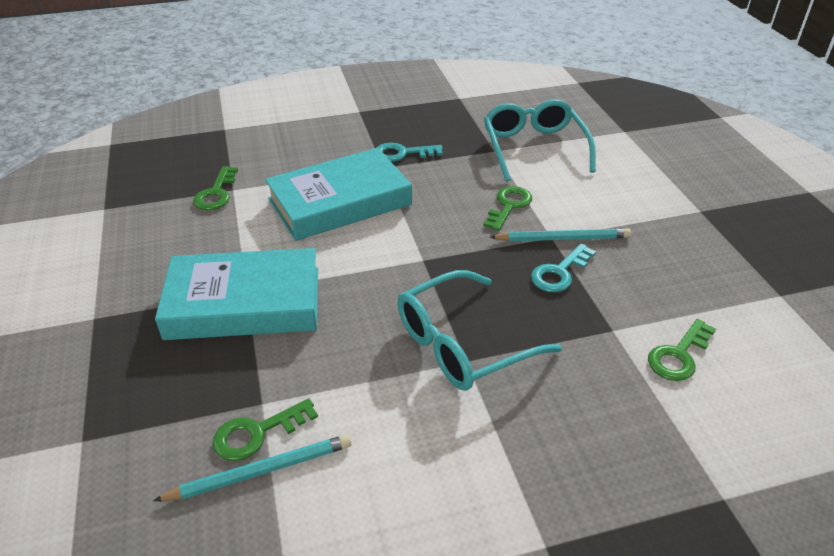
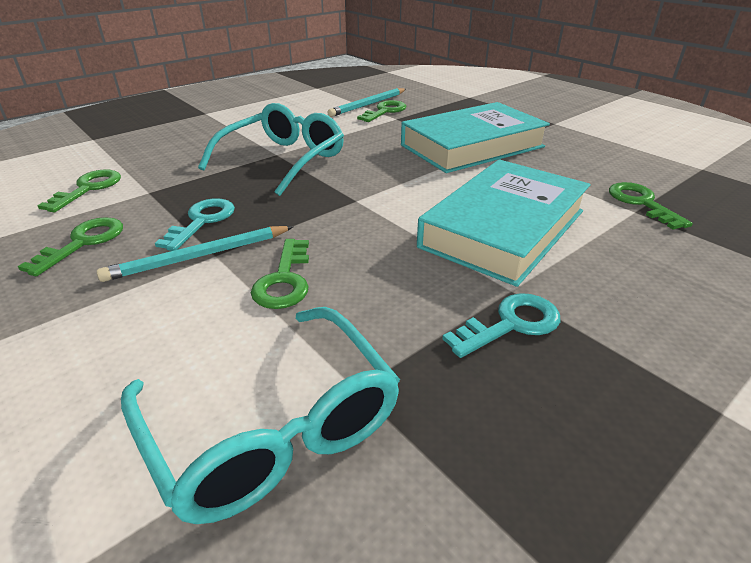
camera: 155 degrees right, 5 degrees down
none -> green key [18,217,123,276]

